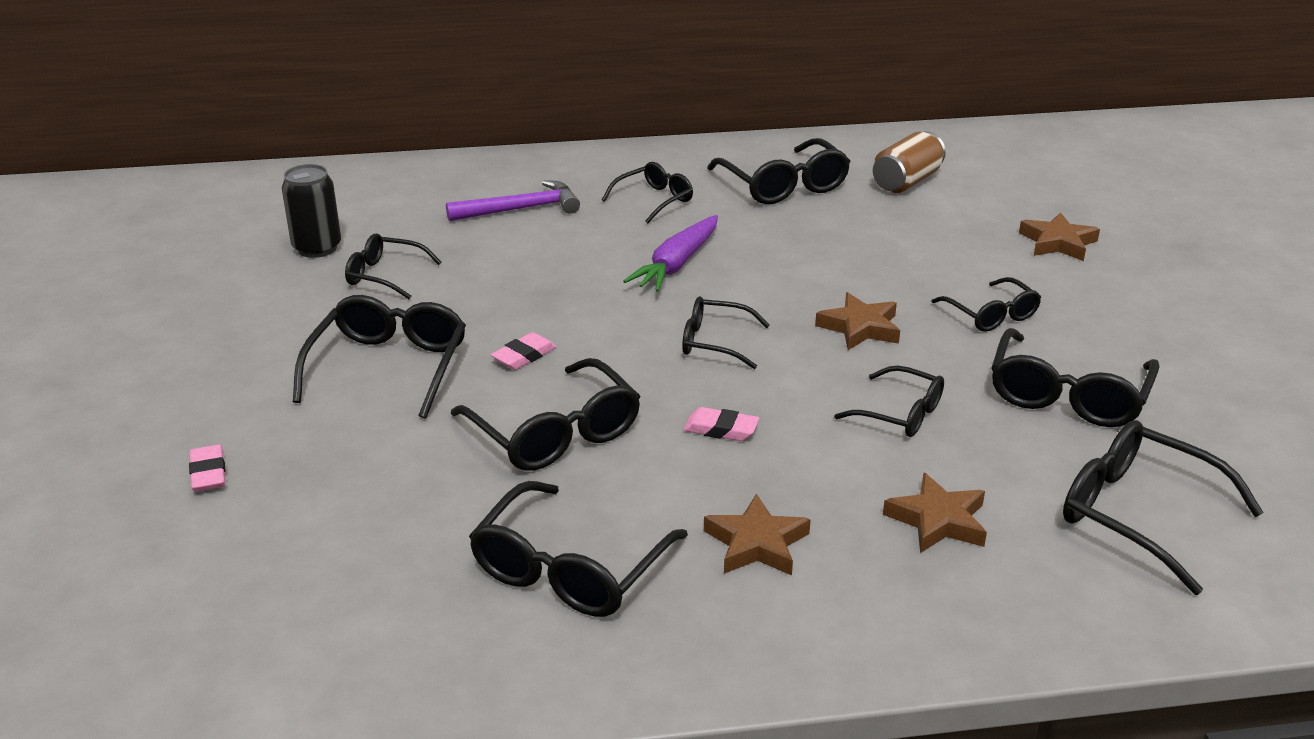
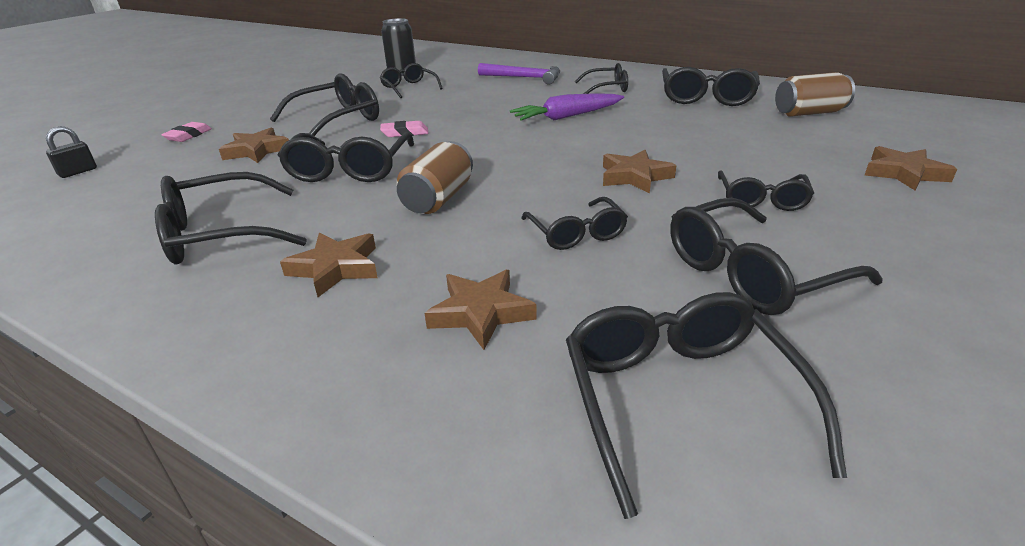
camera: 40 degrees right, 0 degrees up
black glasses [682,296,770,369] -> none
pink eraser [683,407,759,441] -> brown can [397,141,473,214]
none -> black padlock [46,126,97,178]
none -> brown star [219,128,289,163]

